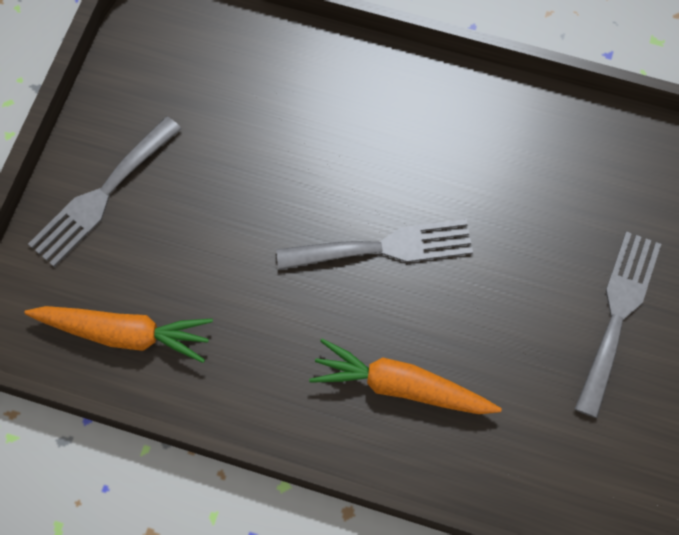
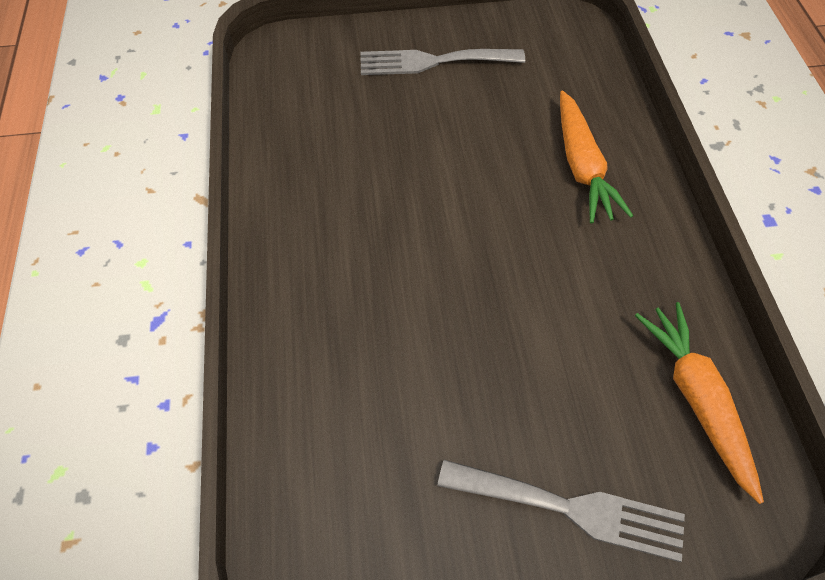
camera: 115 degrees left, 10 degrees down
grey fork [276,219,473,270] -> none

